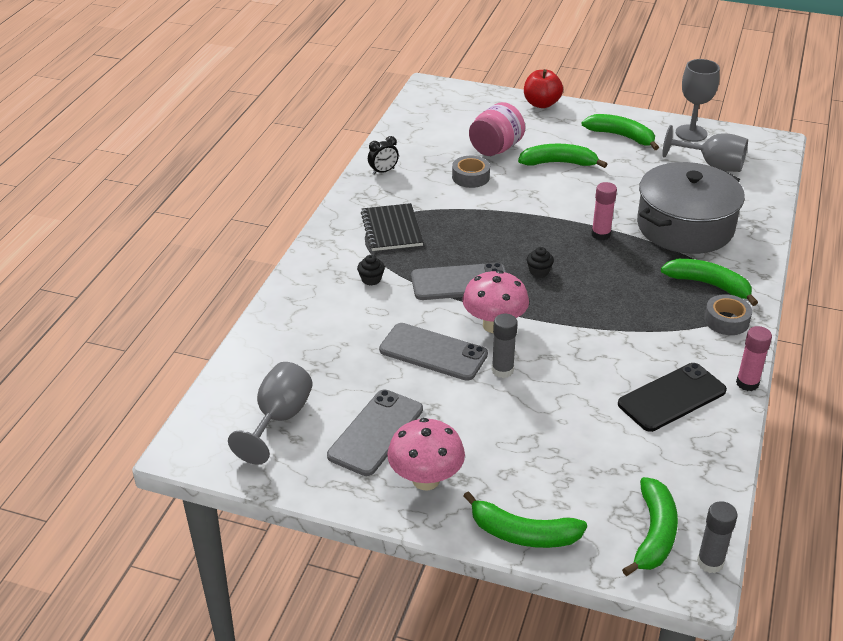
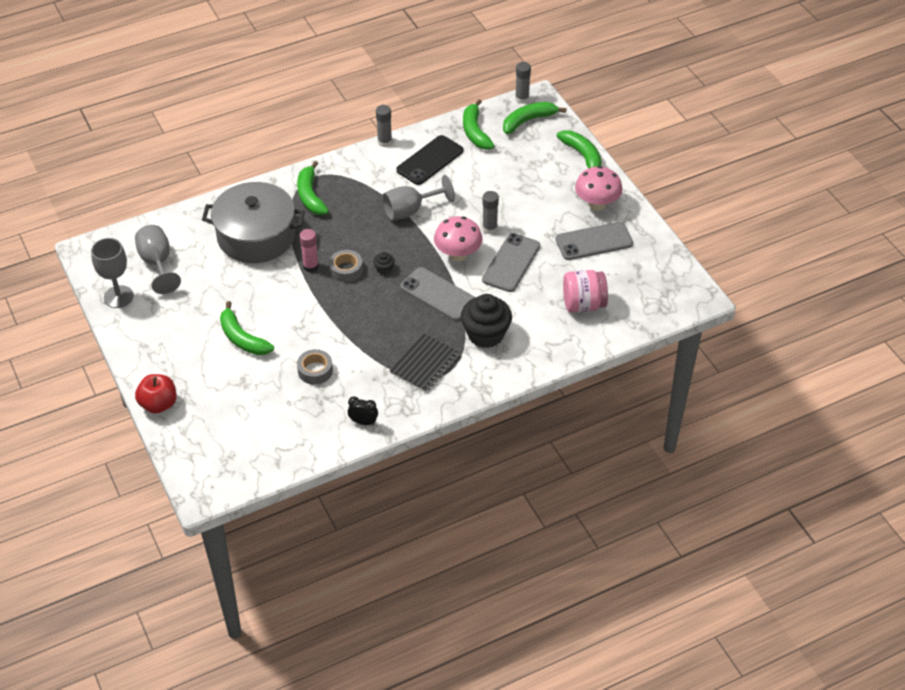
camera: 135 degrees left, 10 degrees up
grey goblet [228,362,313,465] -> grey goblet moved to [382,175,455,220]
black cupcake [357,255,385,285] -> black cupcake [461,294,512,348], size x2.30
grey phone [379,323,488,381] -> grey phone turned 45 degrees clockwise [482,233,540,292]
pink jar [469,102,525,156] -> pink jar moved to [563,270,608,313]
green banana [581,114,659,150] -> green banana moved to [463,99,494,150]
black phone [618,363,727,432] -> black phone turned 60 degrees counterclockwise [396,135,463,185]
grey tape [704,294,752,335] -> grey tape moved to [329,250,363,282]
pink glue stick [736,326,772,391] -> grey glue stick [376,105,392,147]

